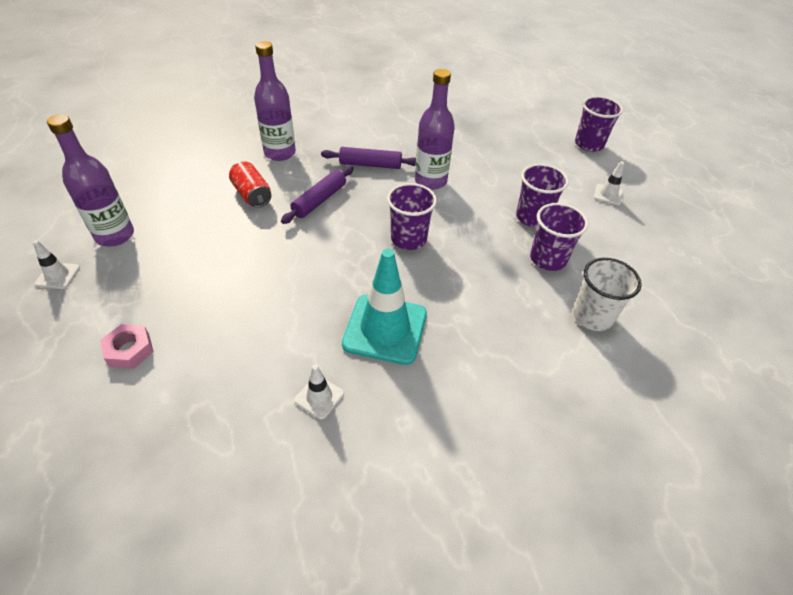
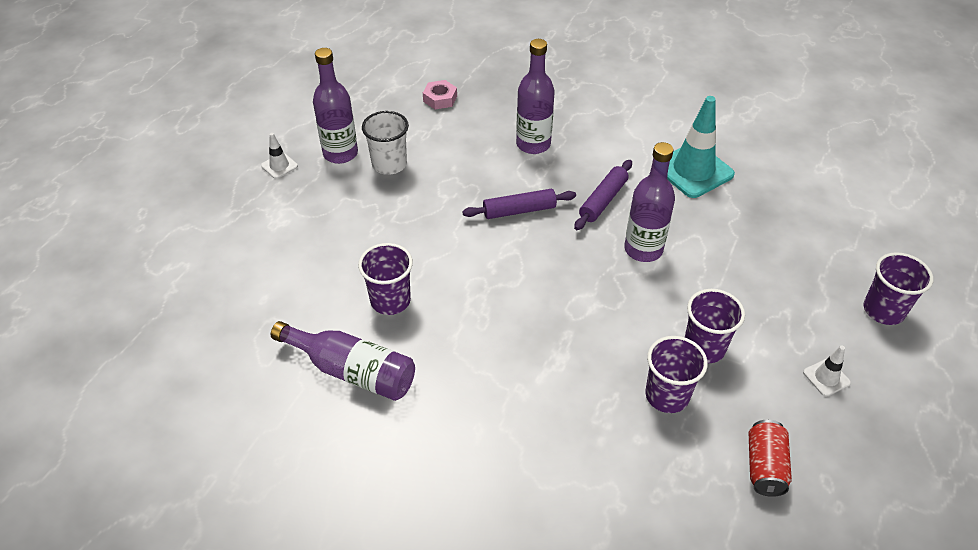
camera: 45 degrees right, 0 degrees up
pink nut [100,324,154,369] -> pink nut moved to [423,80,457,110]
red can [229,161,271,208] -> red can moved to [749,420,792,497]
white traffic cone [294,364,344,419] -> purple bottle [271,321,415,401]
purple rolling pin [321,147,416,169] -> purple rolling pin turned 75 degrees clockwise [574,160,632,230]
turquoise traffic cone [342,249,427,365] -> turquoise traffic cone moved to [667,96,735,198]
purple cup [387,183,437,250] -> purple cup moved to [358,243,413,315]
white cup [573,258,642,331] -> white cup moved to [362,111,409,175]

